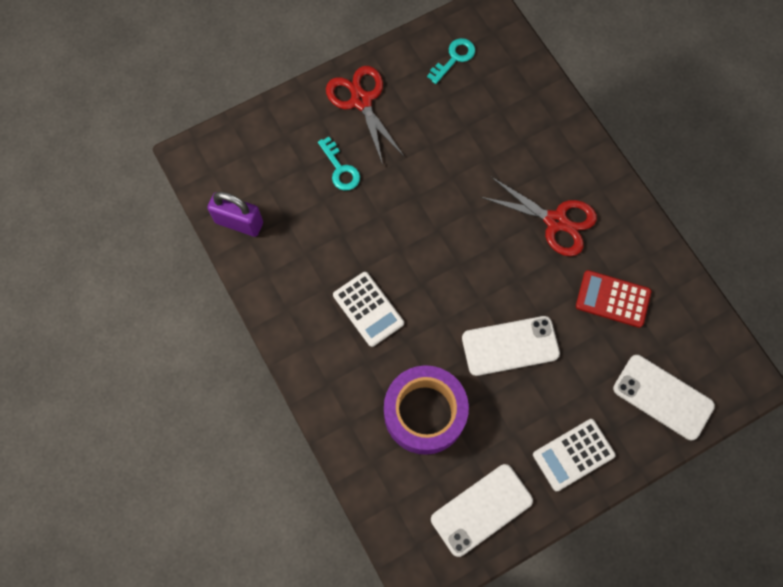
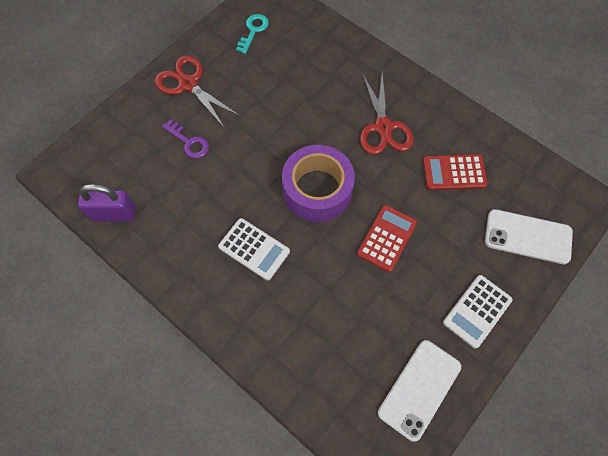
camera: 20 degrees left, 5 degrees down
turquoise key [318,137,360,191] -> purple key [162,119,209,159]
purple tape [384,365,469,455] -> purple tape moved to [282,145,355,222]
white phone [462,316,560,376] -> red calculator [357,205,417,272]
red scissors [481,177,597,256] -> red scissors turned 75 degrees clockwise [360,72,414,155]

